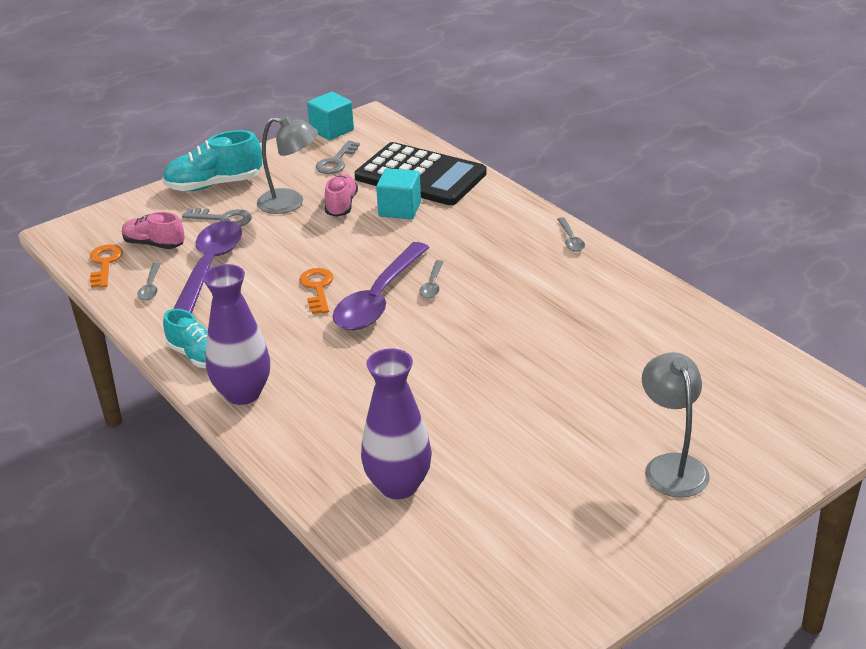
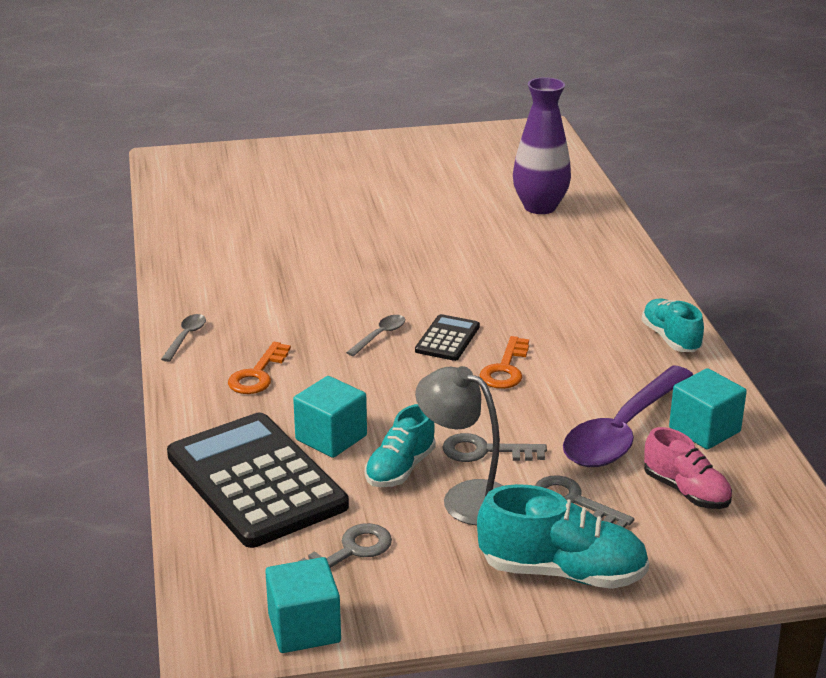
camera: 155 degrees left, 5 degrees down
orange key [90,244,123,288] -> orange key moved to [228,342,291,394]
grey spoon [137,262,161,301] -> turquoise cube [669,368,747,449]
purple vase [203,264,270,405] -> none
pink shoe [325,174,358,217] -> turquoise shoe [365,404,436,487]
purple spoon [333,242,430,330] -> black calculator [415,314,480,361]
grey lamp [642,352,710,498] -> none
none -> grey key [442,433,547,462]

